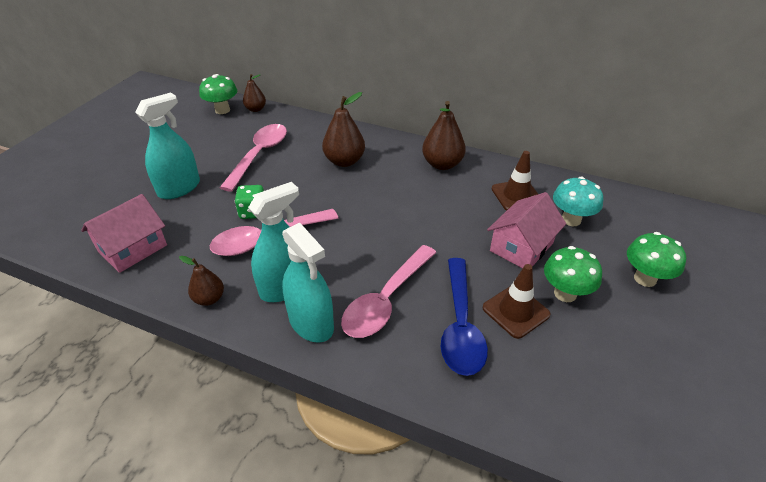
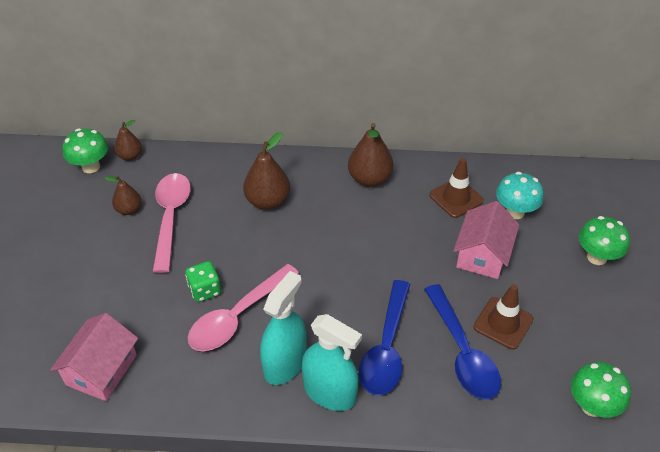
camera: 20 degrees left, 5 degrees up
turquoise spray bottle [135,93,200,199] -> none
brown pear [179,256,224,306] -> brown pear moved to [105,176,141,215]
pink spoon [341,245,437,338] -> blue spoon [359,280,410,395]
green mushroom [544,246,602,302] -> green mushroom moved to [571,362,631,417]

